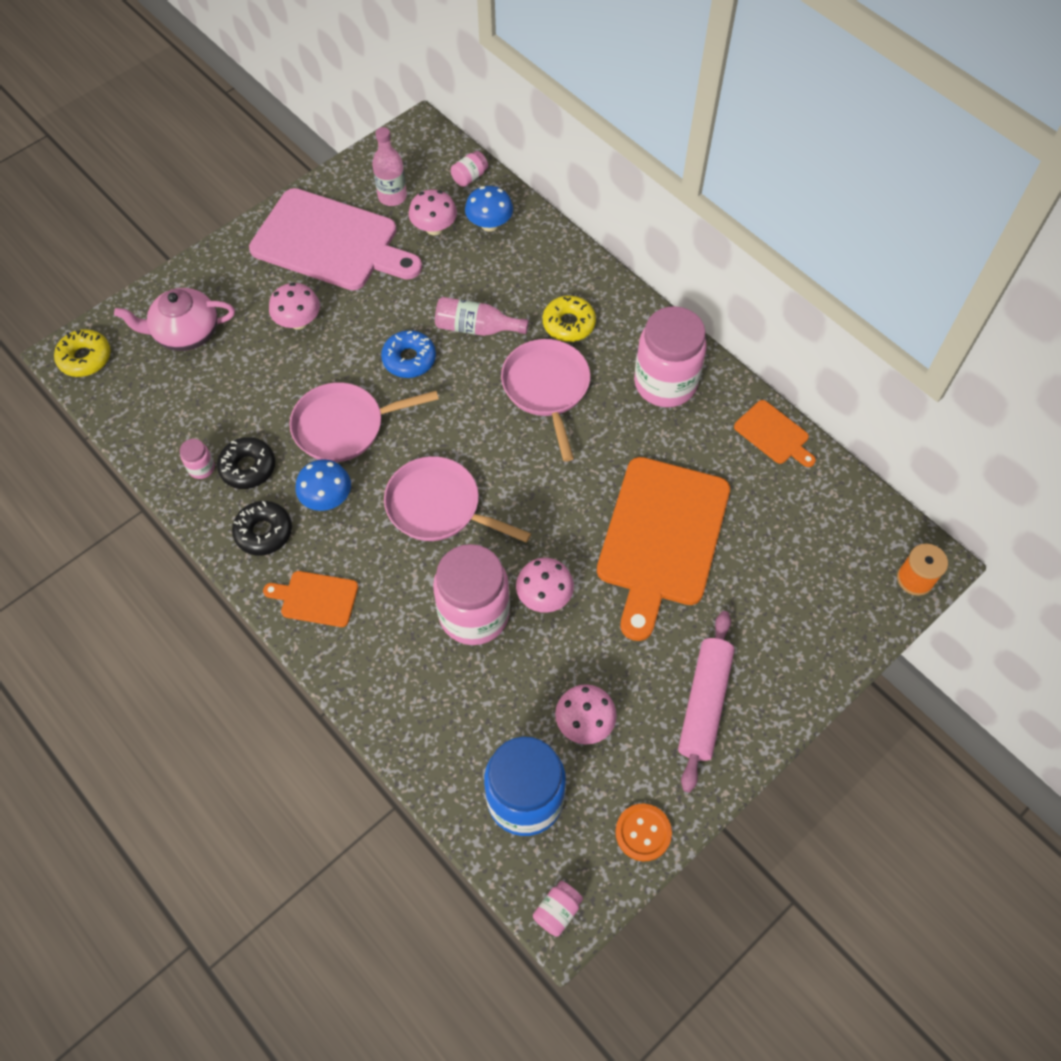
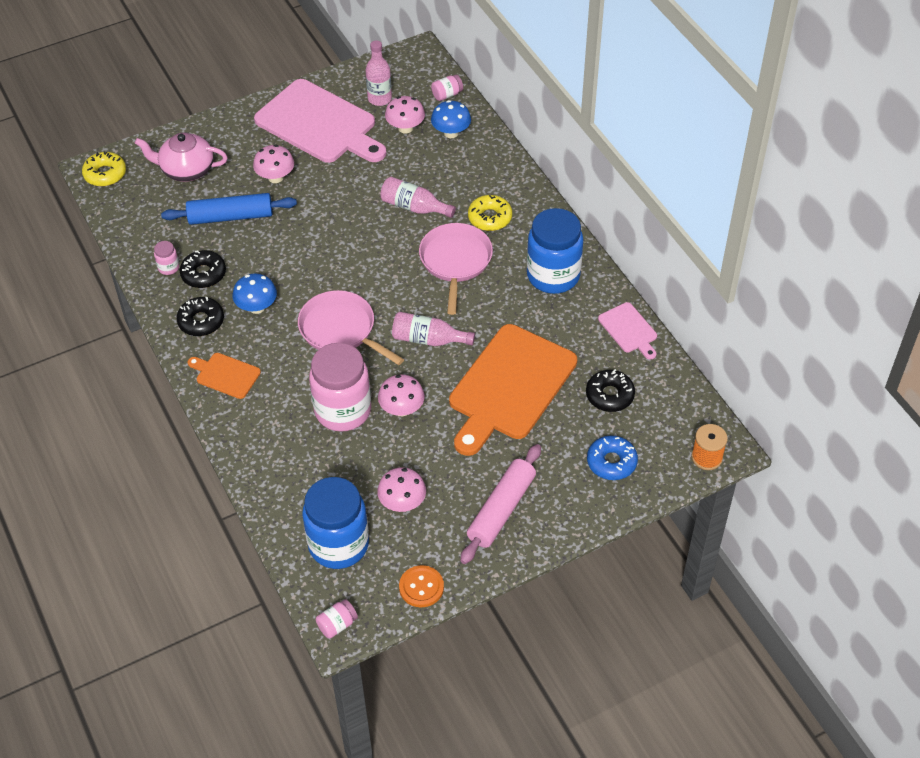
camera: 15 degrees right, 10 degrees down
pink pan [290,382,439,462] -> none
blue donut [381,330,436,378] -> blue donut moved to [587,436,638,480]
pink jar [634,306,707,407] -> blue jar [527,208,583,294]
orange cutting board [734,400,816,467] -> pink cutting board [598,302,657,359]
none -> blue rolling pin [161,193,297,225]
none -> pink bottle [392,312,475,346]
none -> black donut [586,369,635,412]

